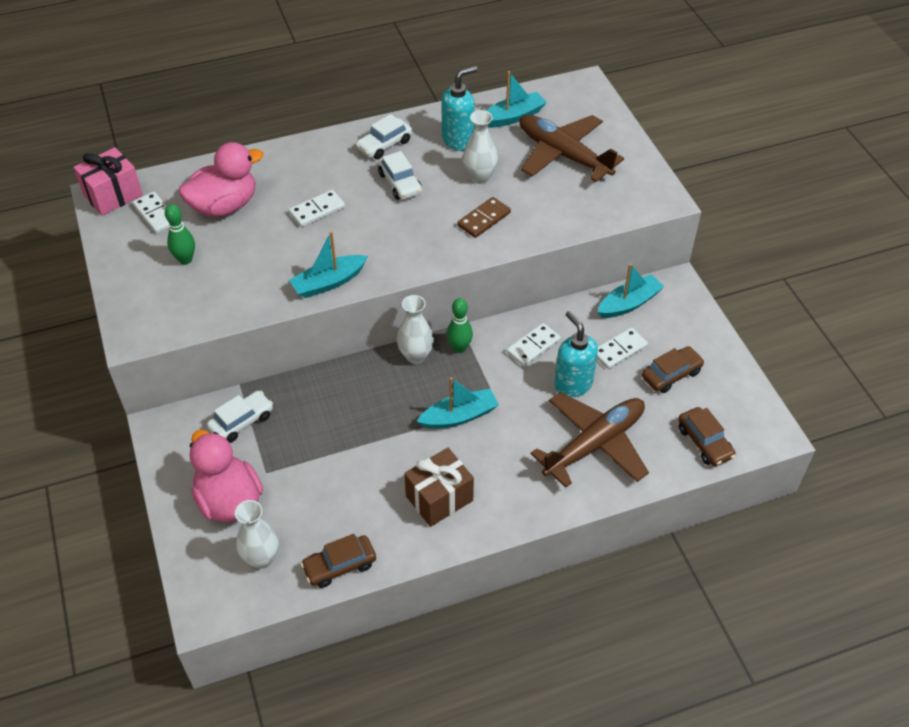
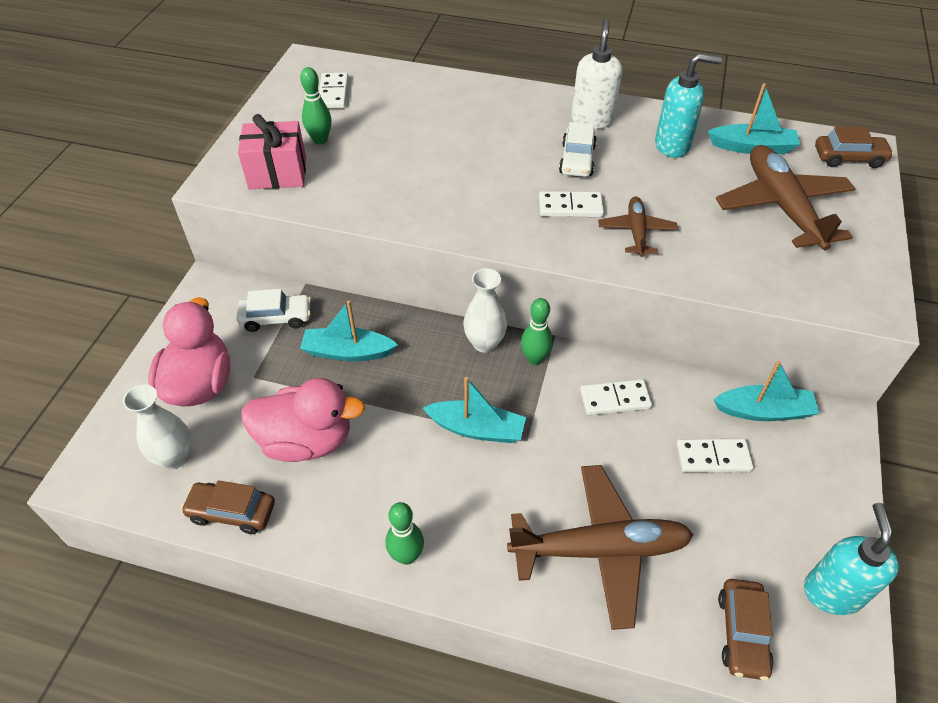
camera: 35 degrees right, 0 degrees up
pink gift [74,147,143,216] -> pink gift moved to [238,114,306,189]
pink duck [179,142,264,217] -> pink duck moved to [241,378,365,462]
white domino [289,190,345,227] -> white domino moved to [539,191,604,217]
turquoise boat [289,231,368,298] -> turquoise boat moved to [300,300,398,361]
white car [356,114,412,159] -> white soap dispenser [571,19,622,129]
brown gift [404,448,474,527] -> none
brown domino [457,197,511,238] -> brown plane [598,197,678,257]
white vase [463,110,498,184] -> none
turquoise soap dispenser [554,311,598,397] -> turquoise soap dispenser moved to [804,503,899,615]
brown car [642,346,705,393] -> brown car moved to [815,127,894,168]
none -> green bowling pin [386,502,424,565]

